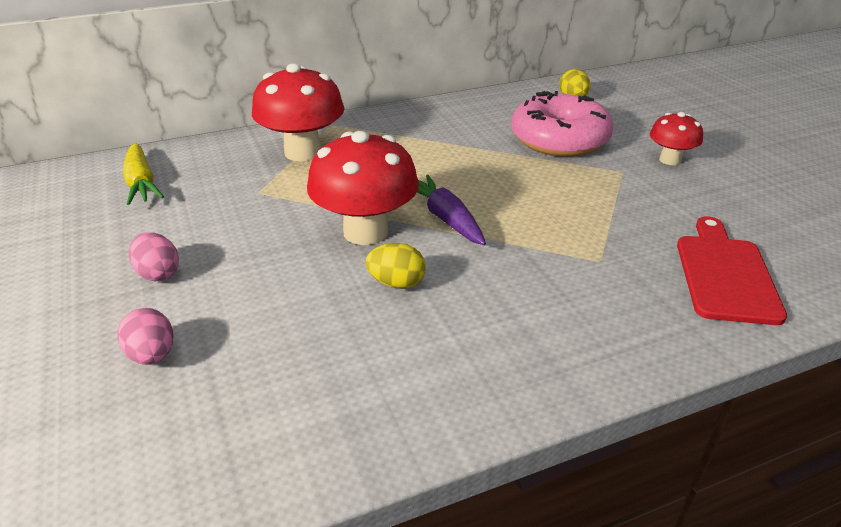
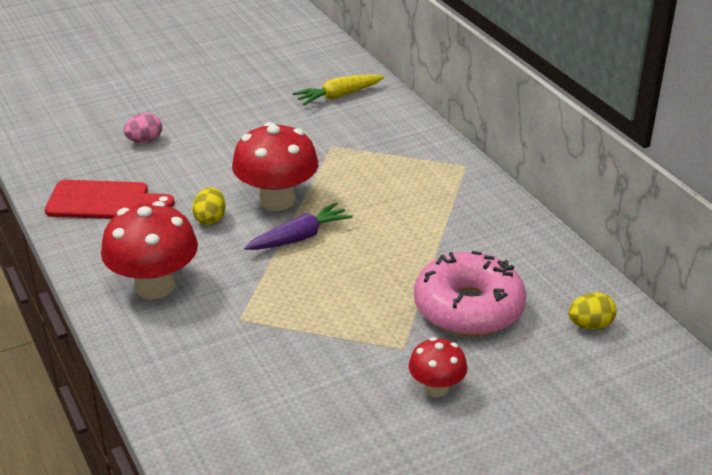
camera: 85 degrees right, 0 degrees up
pink egg [129,232,179,281] -> none
red mushroom [252,63,344,161] -> red mushroom moved to [101,201,198,299]
red cutting board [677,216,787,325] -> red cutting board moved to [45,180,174,219]

